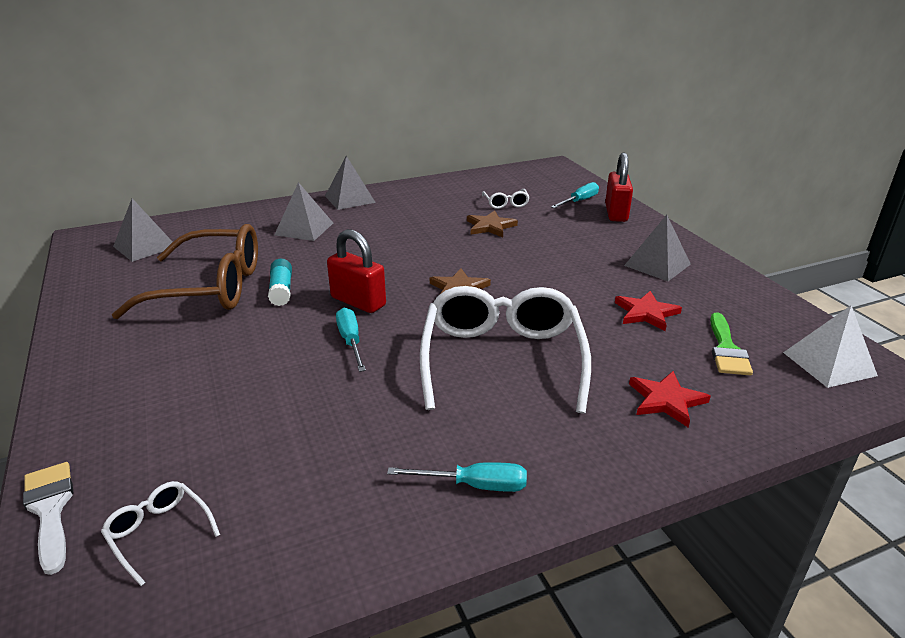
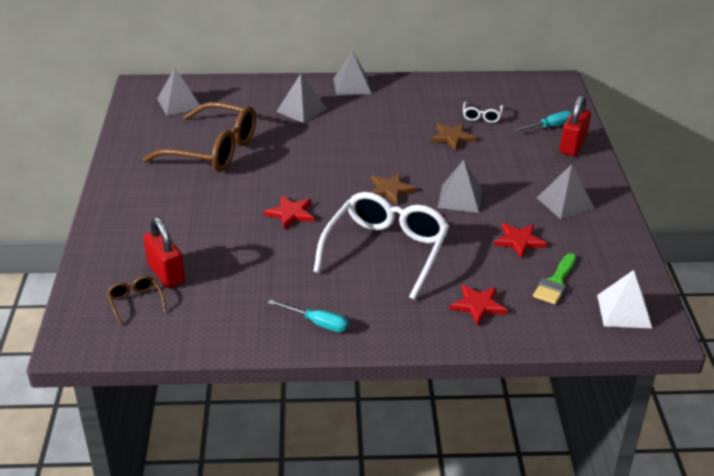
camera: 20 degrees right, 5 degrees up
white brush [23,462,73,575] -> none
white glasses [101,481,220,586] -> brown glasses [107,276,166,325]
turquoise glue stick [268,259,292,306] -> none
red padlock [327,229,386,313] -> red padlock moved to [143,217,185,288]
turquoise screwdriver [336,308,366,372] -> red star [264,196,314,230]
none -> grey pyramid [438,160,482,213]

